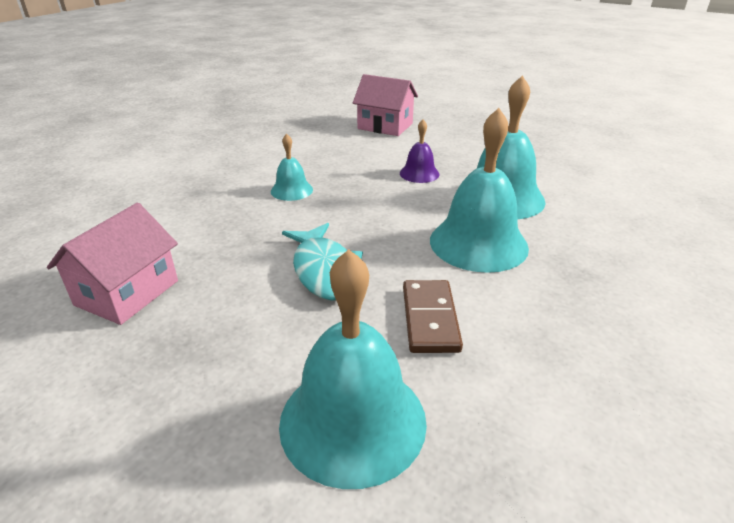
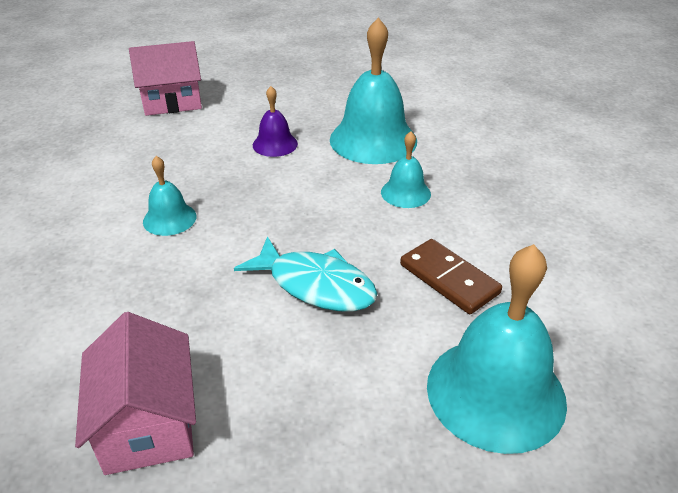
camera: 40 degrees left, 5 degrees up
turquoise bell [430,108,529,273] -> turquoise bell [381,131,431,208], size x0.51

